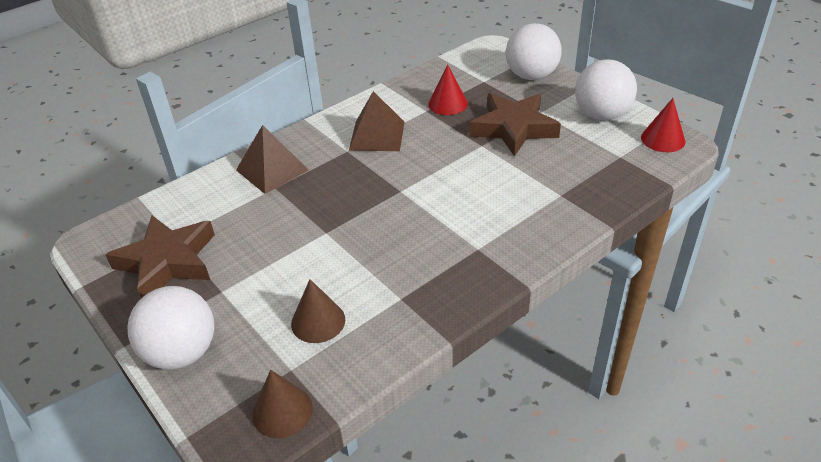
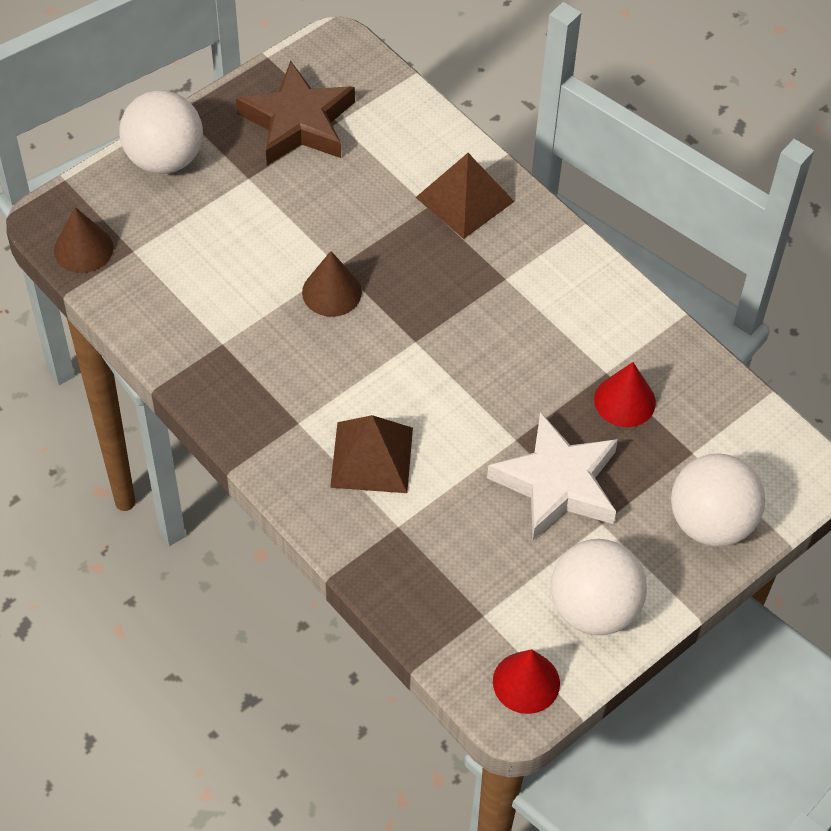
camera: 85 degrees right, 15 degrees up
brown cone [291,279,345,343] -> brown cone moved to [302,251,362,317]
brown pyramid [349,91,404,151] -> brown pyramid moved to [330,415,413,493]
brown star [470,93,561,157] -> white star [487,412,618,540]

